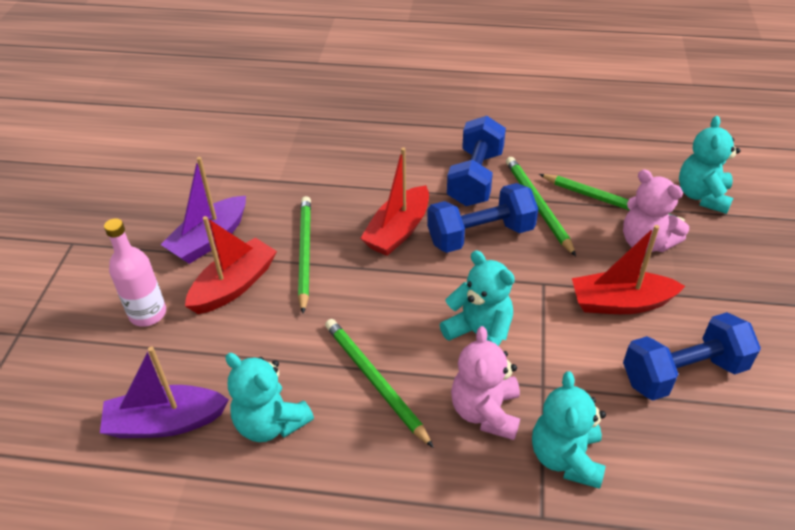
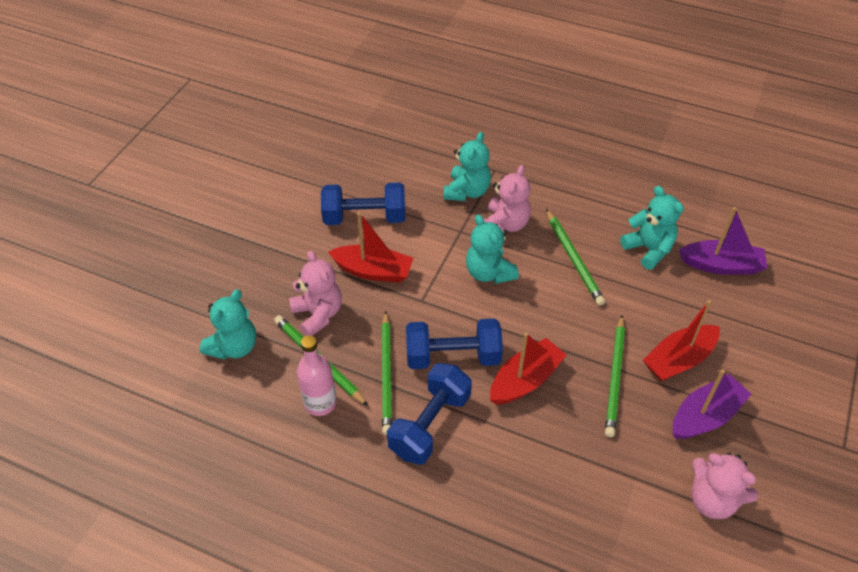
camera: 165 degrees left, 5 degrees up
pink bottle [104,218,166,327] -> pink bottle moved to [297,335,337,416]
none -> pink teddy bear [691,453,758,519]

